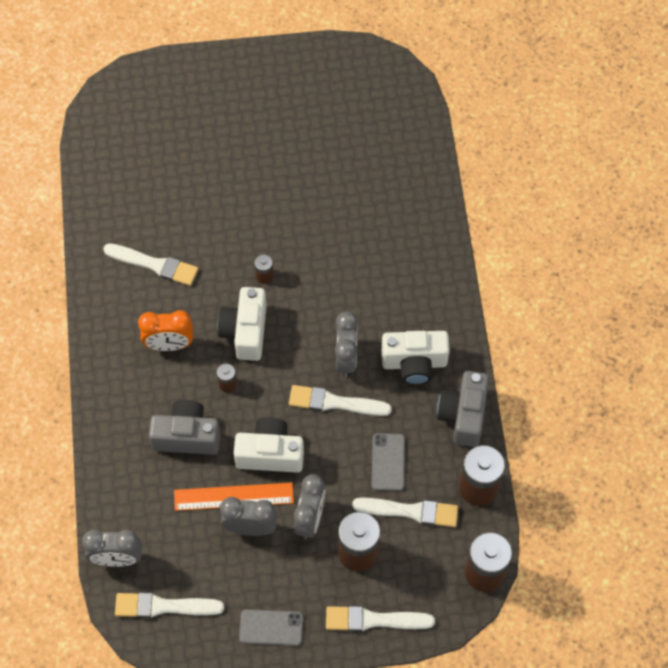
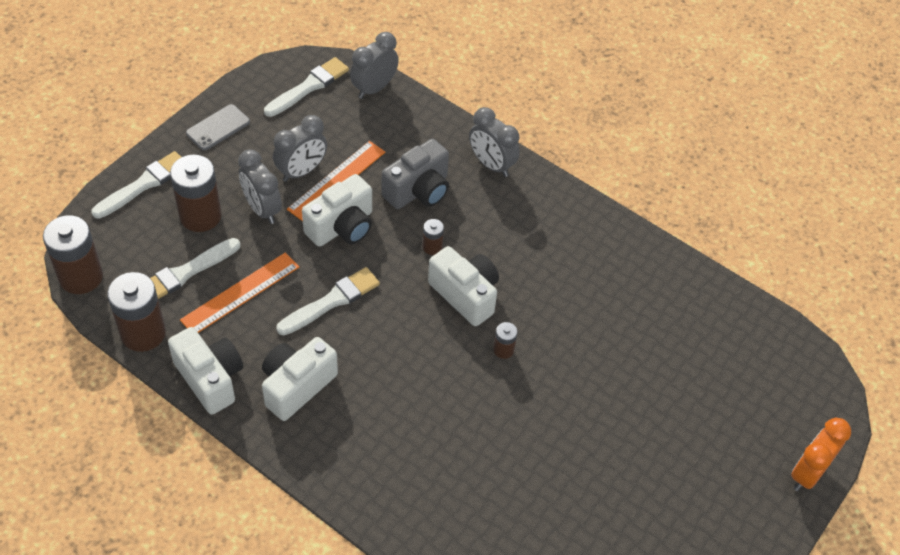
camera: 130 degrees right, 10 degrees down
white brush [103,243,198,286] -> none
orange clock [138,310,193,351] -> orange clock moved to [791,418,851,491]
grey clock [335,311,358,377] -> grey clock moved to [469,107,520,177]
grey phone [372,433,405,491] -> orange ruler [180,252,299,333]
grey camera [437,371,489,447] -> white camera [168,327,243,415]

